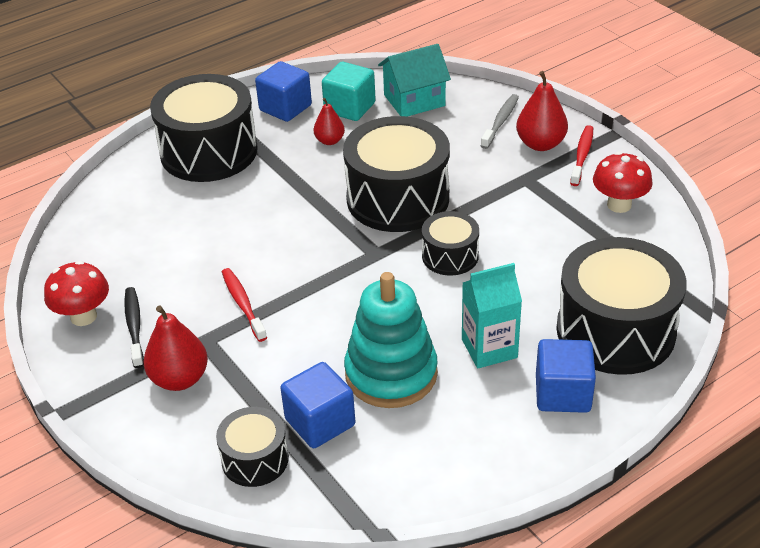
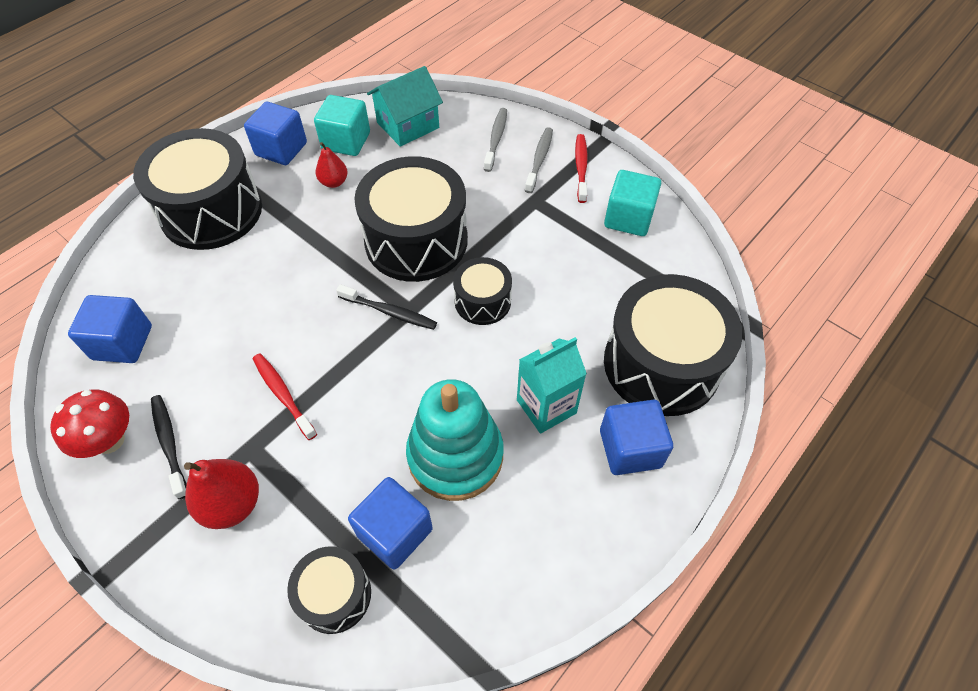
camera: 15 degrees left, 15 degrees up
red pear [516,71,568,151] -> grey toothbrush [525,127,553,193]
red mushroom [593,152,653,213] -> turquoise cube [604,170,661,236]
none -> blue cube [68,295,152,363]
none -> black toothbrush [336,284,437,330]

